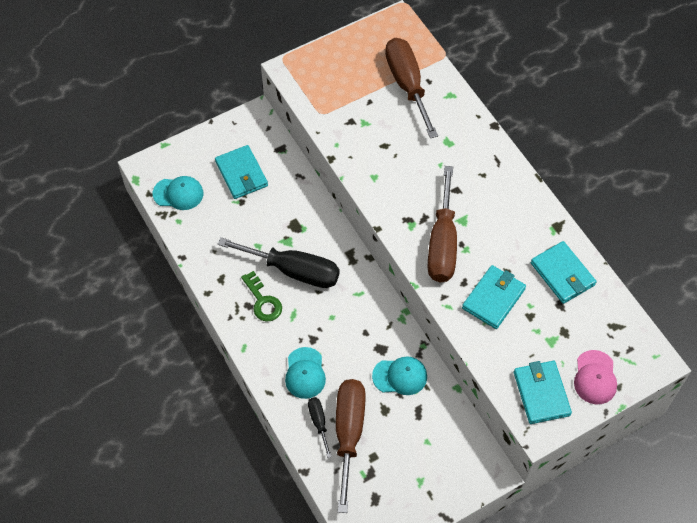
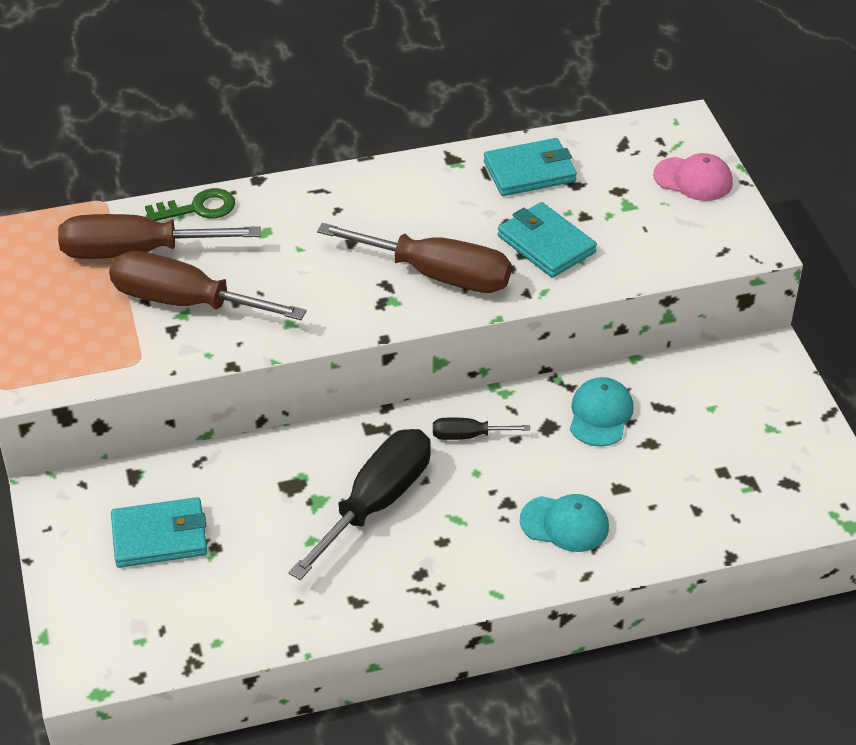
camera: 75 degrees left, 15 degrees down
turquoise cap [153,176,203,210] -> none
green key [241,271,282,322] -> green key moved to [145,188,235,221]
black screwdriver [308,397,332,458] -> black screwdriver moved to [433,418,530,440]
brown screwdriver [336,379,366,513] -> brown screwdriver moved to [109,251,307,320]
turquoise wallet [514,361,572,424] -> none

